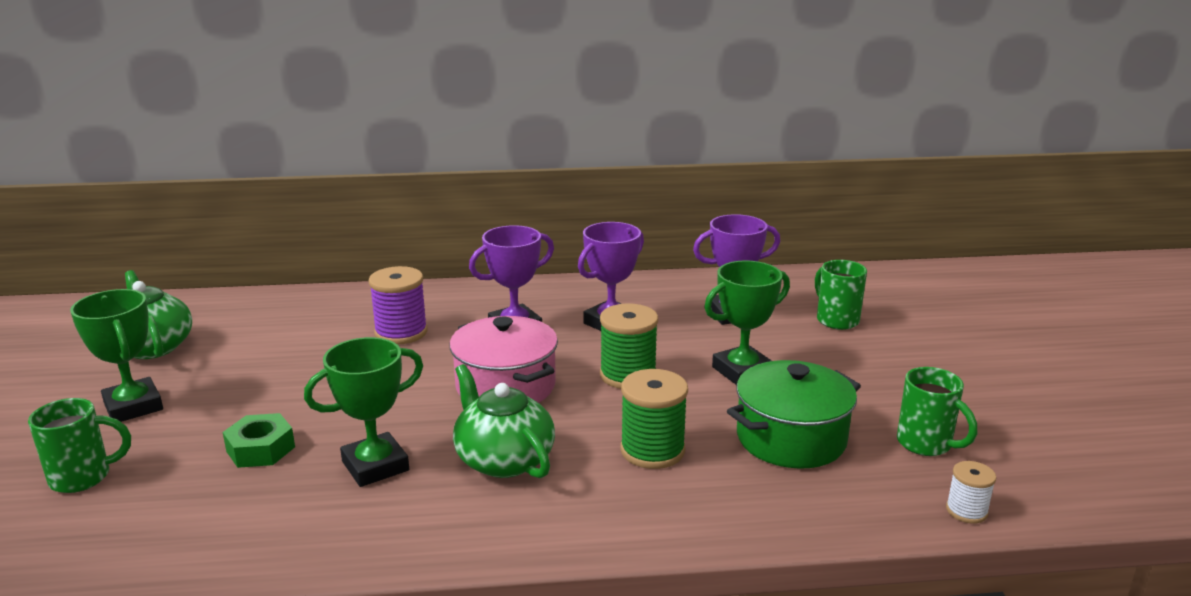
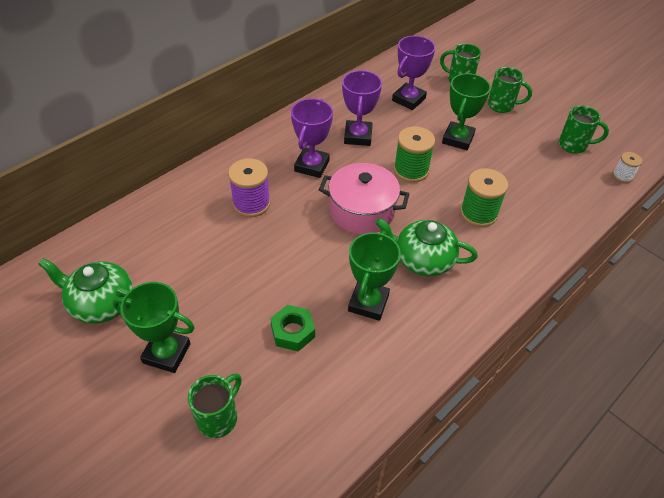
camera: 40 degrees left, 25 degrees up
green pot [727,360,861,469] -> none
none -> green mug [488,67,532,113]

